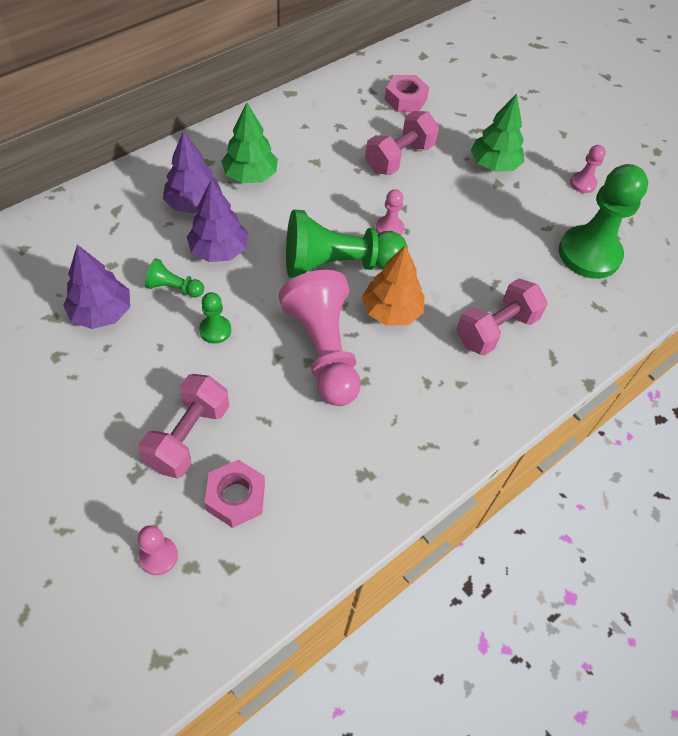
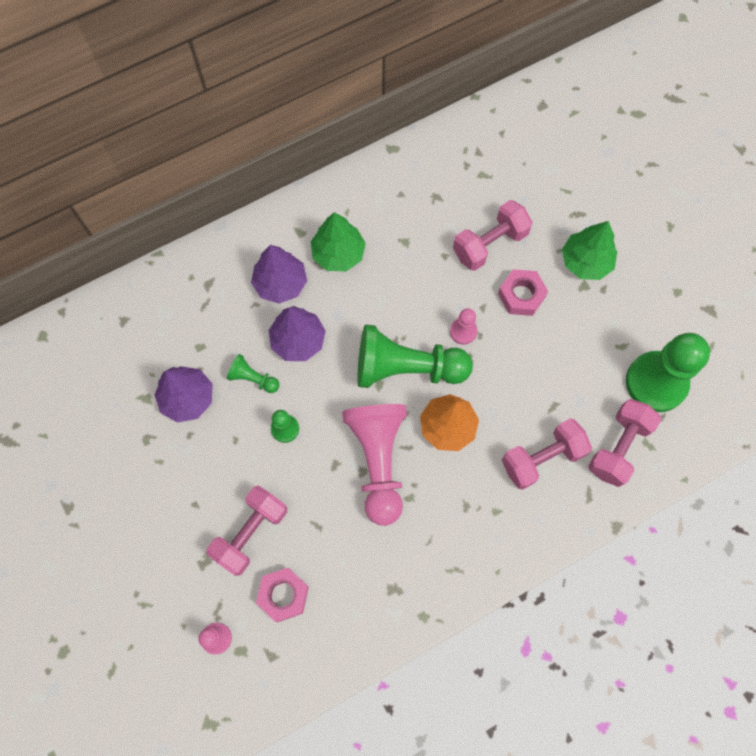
camera: 15 degrees right, 15 degrees up
pink nut [385,75,429,112] -> pink nut moved to [498,269,548,316]
pink pawn [570,145,606,193] -> none
none -> pink dumbbell [588,399,661,487]

